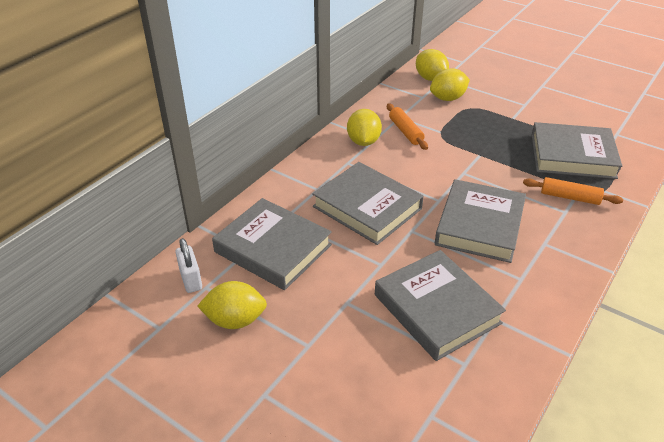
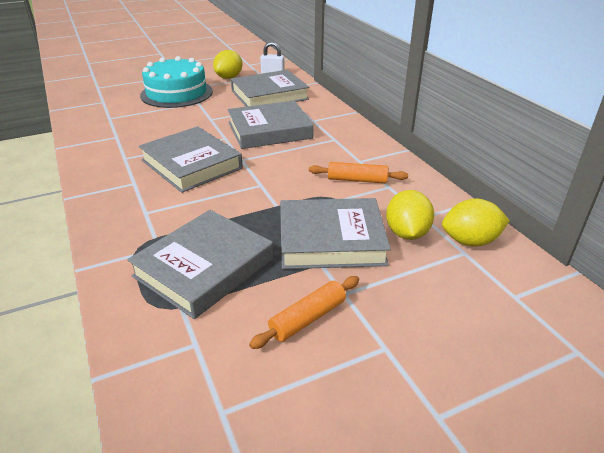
camera: 120 degrees right, 5 degrees down
yellow lemon [347,109,382,146] -> none
grey book [375,250,506,361] -> grey book moved to [280,198,391,269]
orange rolling pin [523,177,623,205] -> orange rolling pin moved to [249,276,359,349]
none -> turquoise cake [140,56,213,108]

